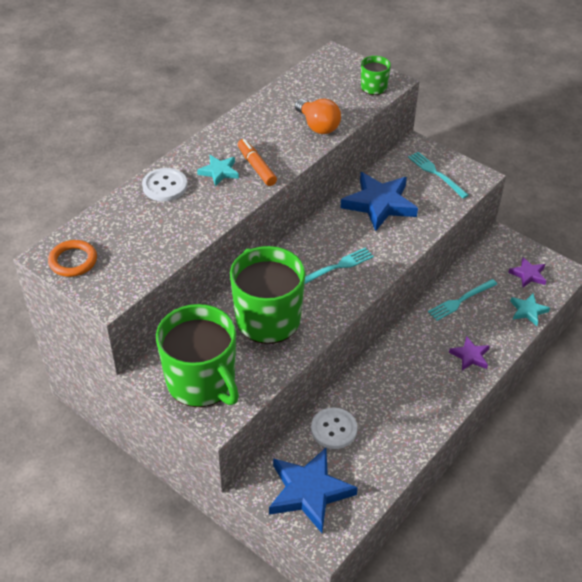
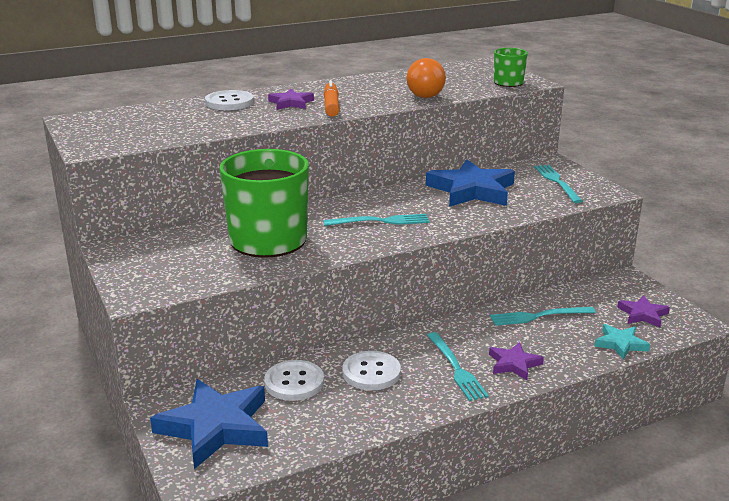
camera: 25 degrees right, 20 degrees down
orange ring [48,240,97,277] -> none
green mug [156,304,239,407] -> none
turquoise star [197,155,239,187] -> purple star [268,89,314,110]
none -> white button [342,351,401,390]
none -> turquoise fork [427,332,489,401]

